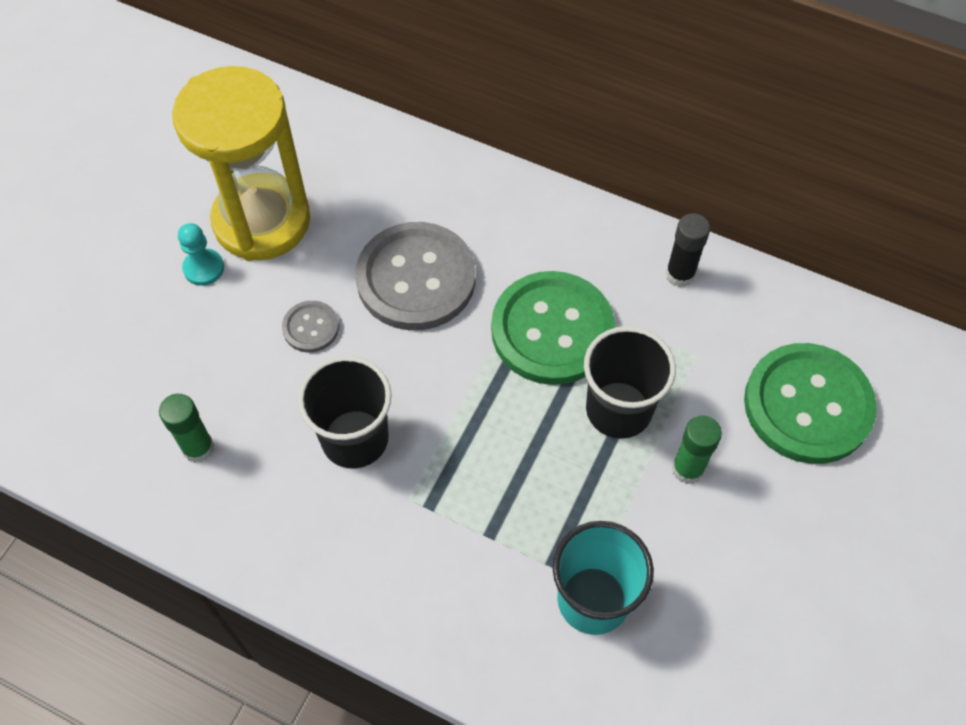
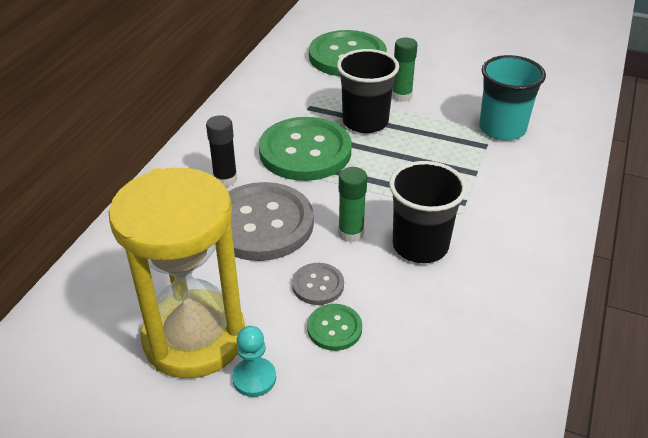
camera: 95 degrees left, 20 degrees down
green glue stick [159,394,214,463] -> green glue stick moved to [338,167,367,243]
black glue stick [666,213,710,287] -> black glue stick moved to [206,115,237,187]
none -> green button [307,304,362,351]

